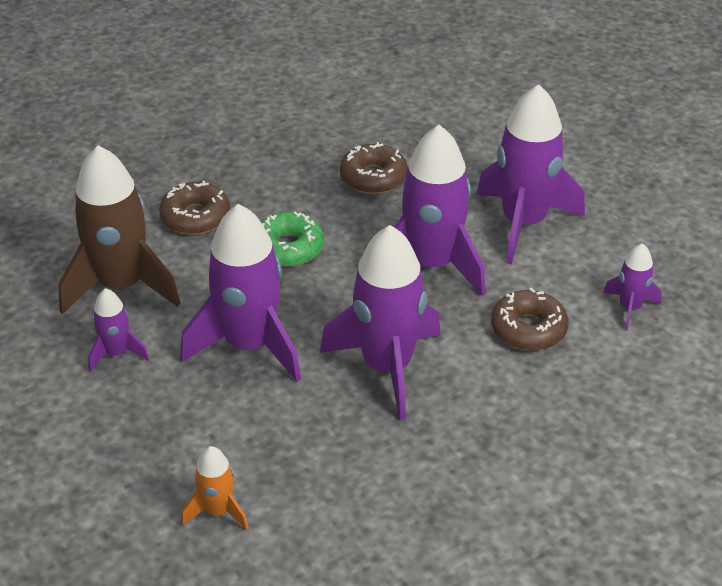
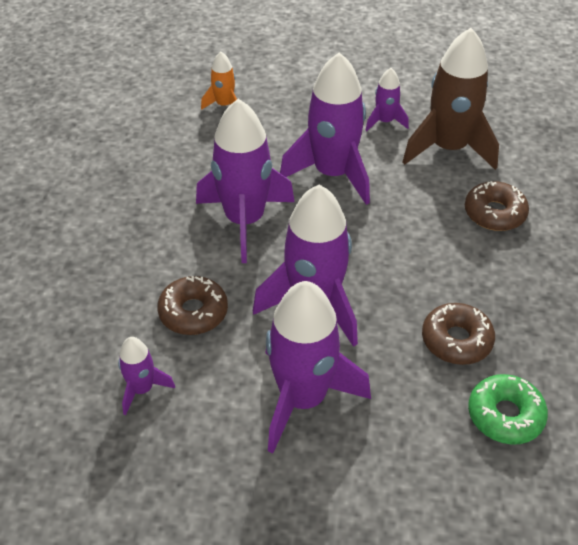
camera: 130 degrees right, 5 degrees up
green donut [261,212,324,267] -> green donut moved to [468,374,548,445]

